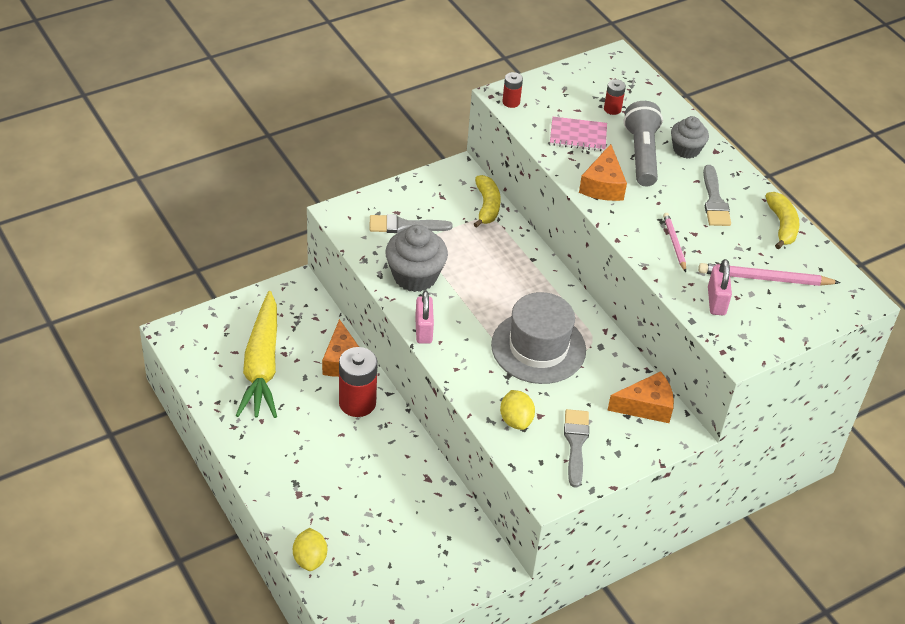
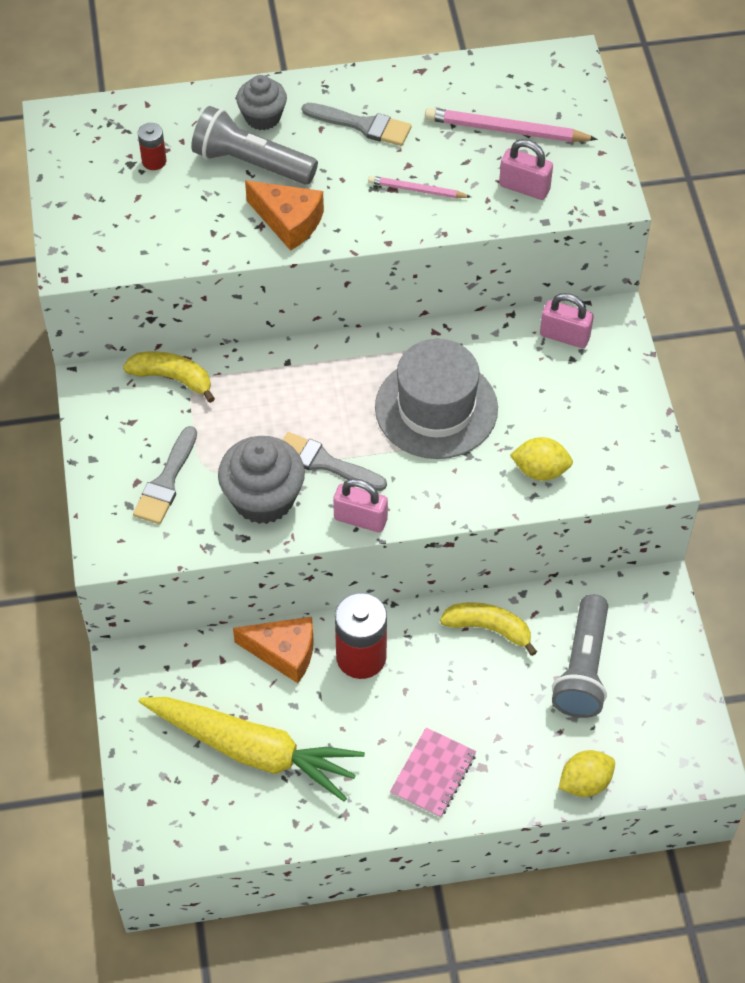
camera: 65 degrees left, 10 degrees up
yellow lemon [293,528,327,571] -> yellow lemon turned 45 degrees counterclockwise [559,750,615,797]
red battery [502,72,523,108] -> none
pink notebook [550,117,607,151] -> pink notebook moved to [390,728,476,818]
grey brush [564,409,589,488] -> grey brush moved to [283,432,387,491]
orange cheese [608,371,674,423] -> pink padlock [540,293,594,348]
pink pencil [698,263,841,286] -> pink pencil turned 75 degrees clockwise [425,108,598,142]
yellow banana [765,192,799,249] -> yellow banana moved to [440,602,537,656]
none -> grey flashlight [552,594,608,718]

